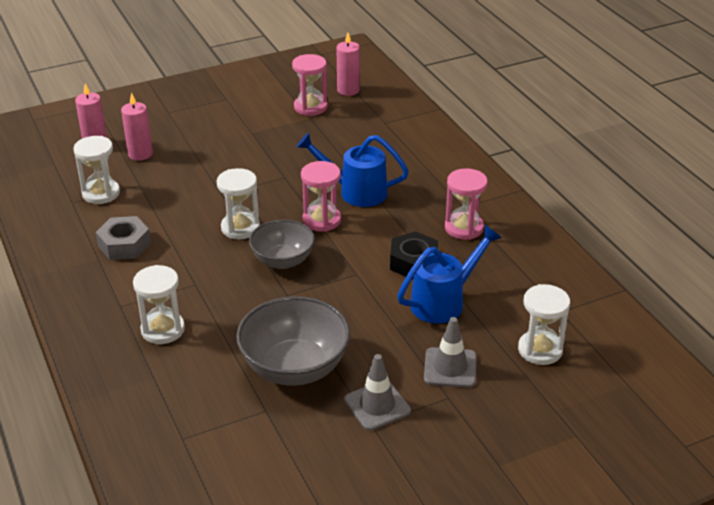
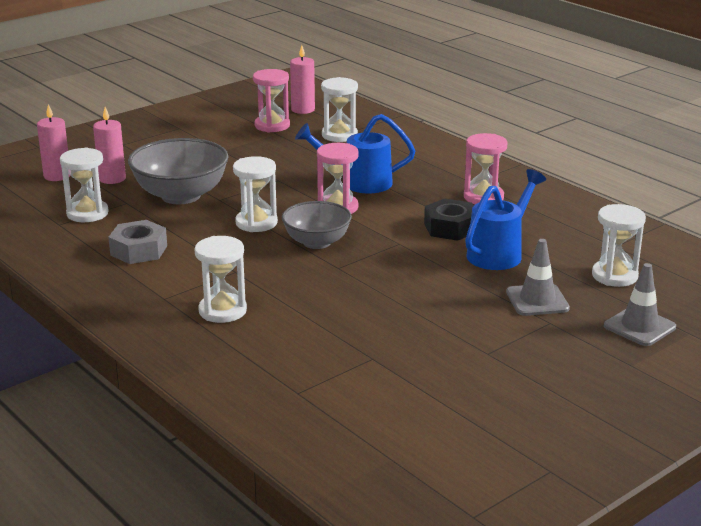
camera: 15 degrees left, 10 degrees down
grey bowl [236,296,350,386] -> grey bowl moved to [128,138,229,204]
grey traffic cone [344,354,411,431] -> grey traffic cone moved to [604,263,676,346]
none -> white hourglass [321,77,358,142]

